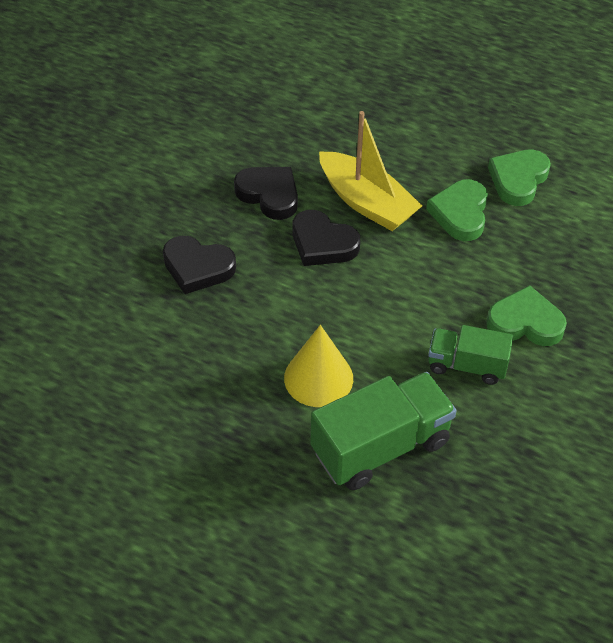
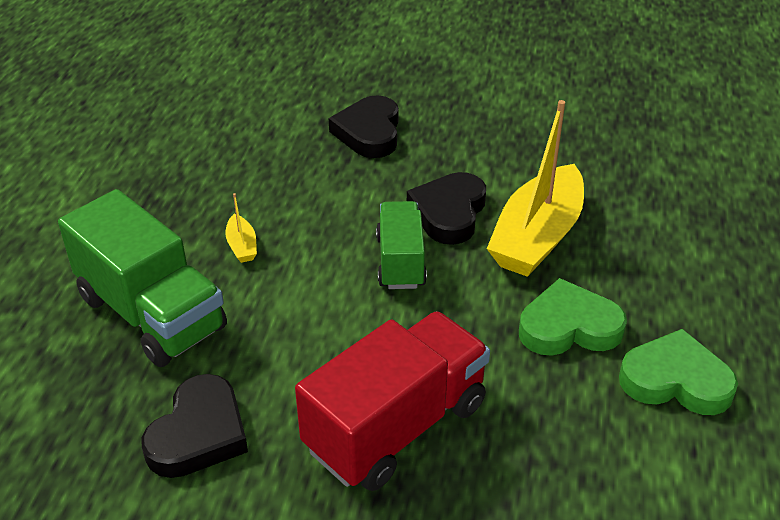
camera: 75 degrees right, 10 degrees down
black heart [234,167,298,220] -> black heart moved to [142,374,248,478]
yellow cone [284,325,353,407] -> yellow boat [225,193,257,263]
green truck [428,325,513,385] -> green truck moved to [376,201,427,289]
green heart [486,285,567,346] -> red truck [295,311,490,491]

